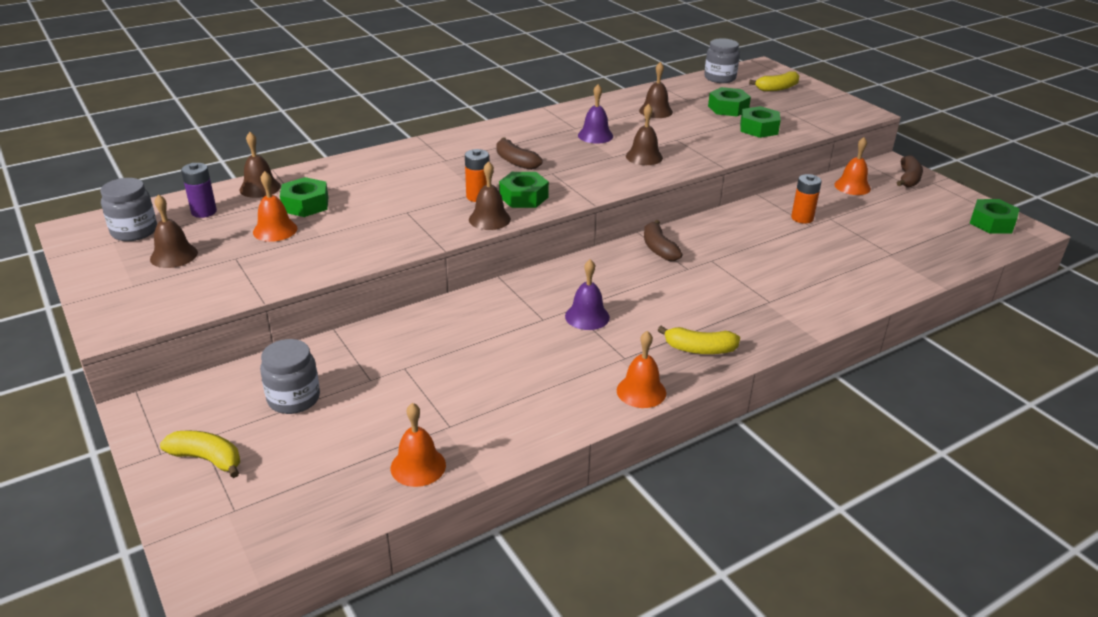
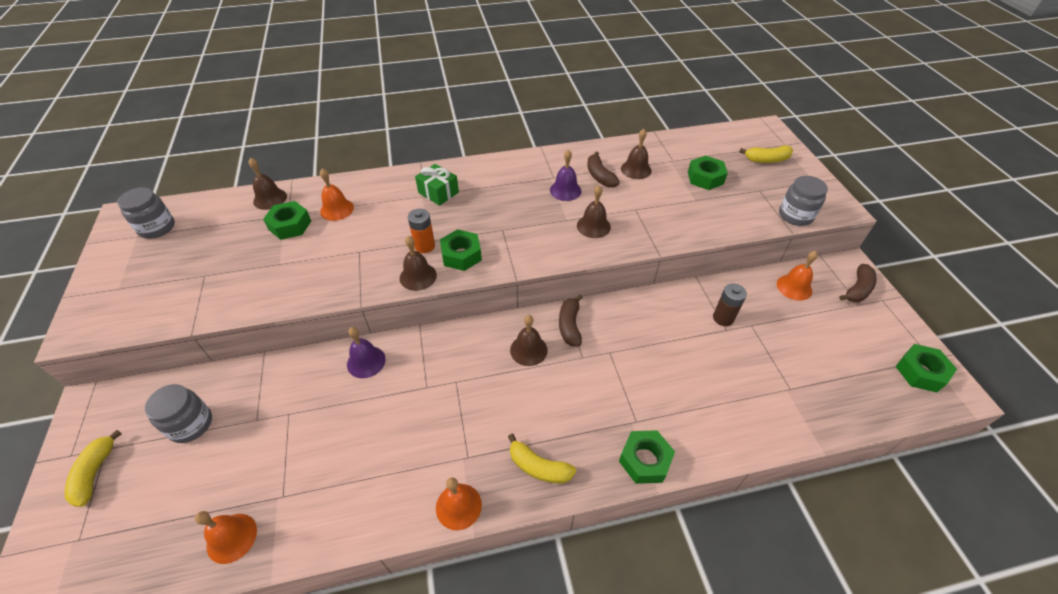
camera: 20 degrees right, 15 degrees up
brown bell [150,194,198,268] -> brown bell moved to [510,315,548,366]
yellow banana [160,431,240,478] -> yellow banana turned 135 degrees counterclockwise [65,430,122,507]
purple battery [181,163,217,218] -> none
orange bell [253,171,297,242] -> orange bell moved to [320,168,354,221]
brown banana [496,137,543,170] -> brown banana moved to [587,152,620,188]
purple bell [565,259,610,330] -> purple bell moved to [347,327,386,378]
grey jar [704,38,740,83] -> grey jar moved to [779,176,828,226]
green nut [740,106,781,138] -> green nut moved to [619,430,675,484]
orange battery [791,174,822,224] -> brown battery [713,284,747,326]
none -> green gift [415,164,459,206]

